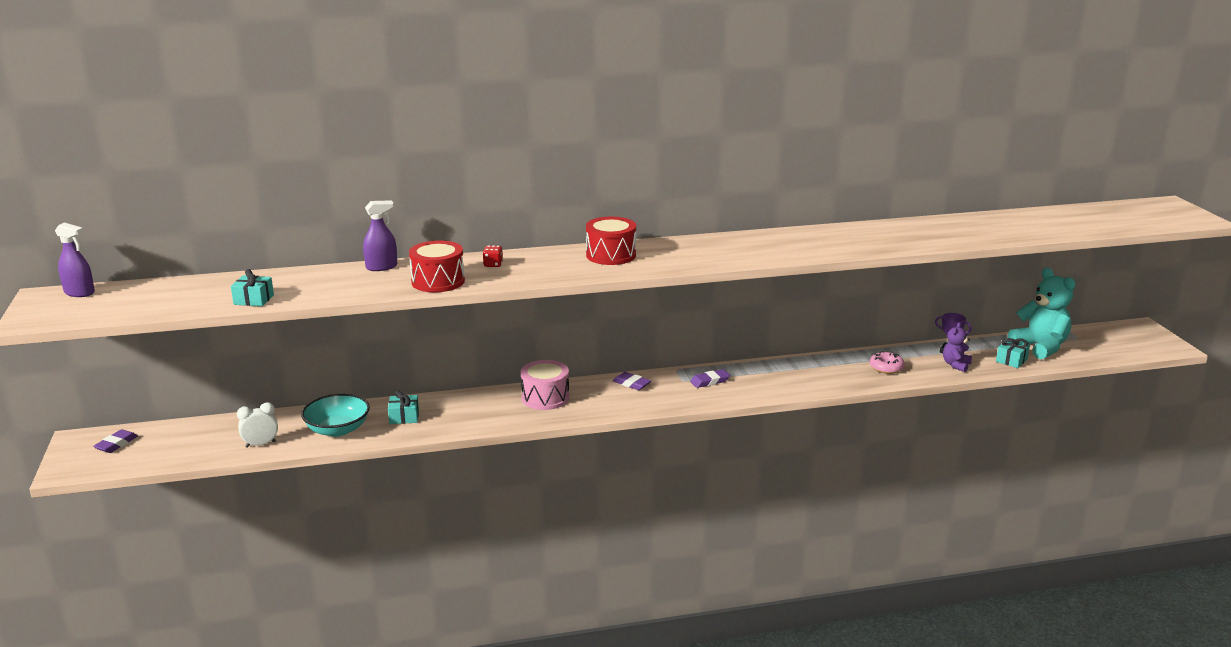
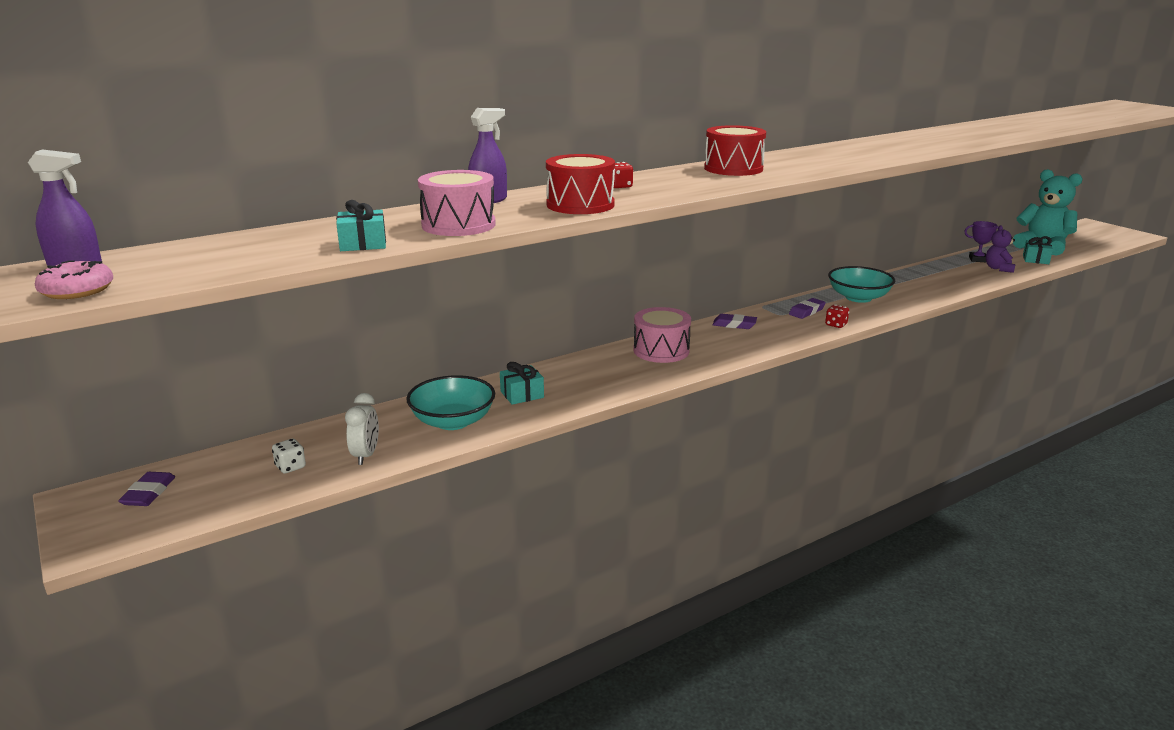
camera: 20 degrees left, 0 degrees up
white clock [237,402,278,448] -> white clock turned 135 degrees clockwise [345,393,379,465]
pink donut [870,351,905,374] -> pink donut moved to [35,260,113,299]
none -> white dice [272,439,306,474]
none -> pink drum [418,170,496,236]
none -> red dice [825,304,849,328]
none -> turquoise bowl [828,266,895,303]

